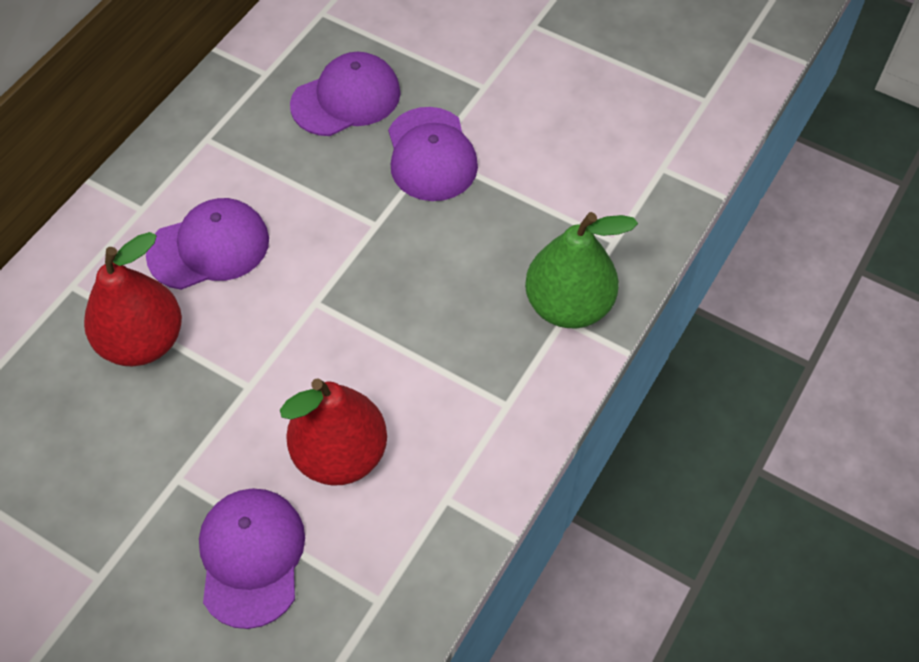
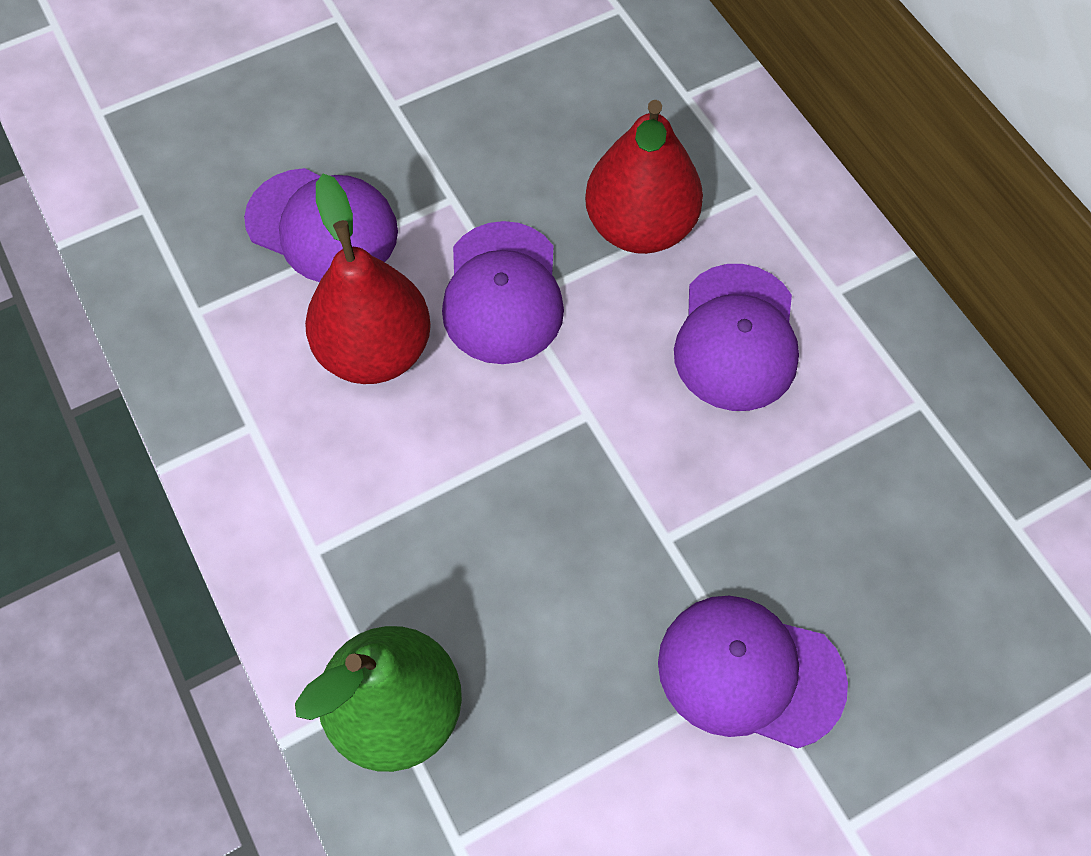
camera: 120 degrees right, 5 degrees up
purple cap [290,52,401,136] -> purple cap moved to [442,221,564,364]

